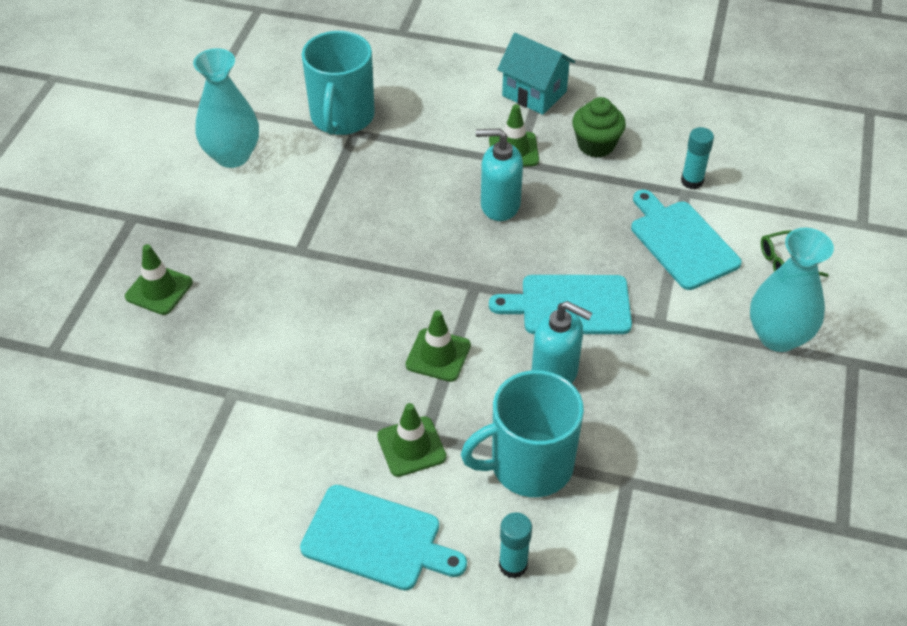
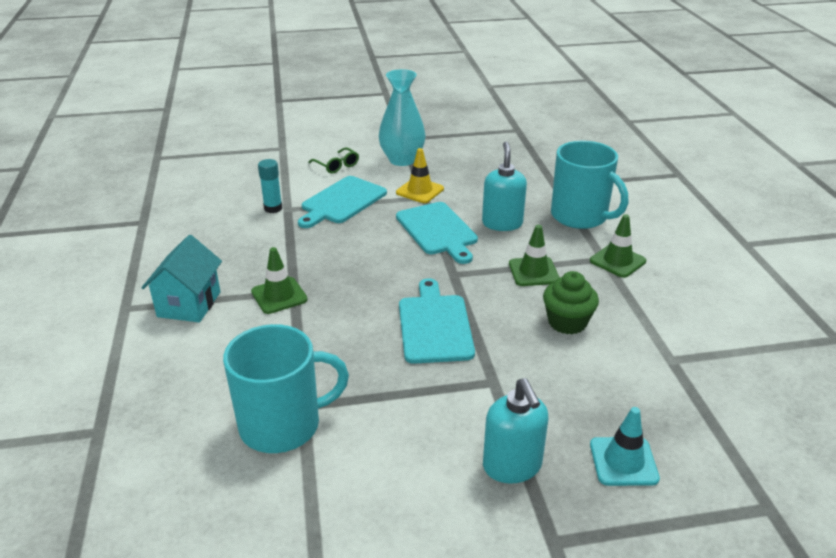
camera: 115 degrees left, 15 degrees down
green traffic cone [125,244,193,315] -> turquoise traffic cone [590,407,660,486]
turquoise vase [193,48,259,168] -> none
turquoise cutting board [300,485,467,591] -> turquoise cutting board moved to [399,278,475,364]
turquoise soap dispenser [476,128,523,221] -> turquoise soap dispenser moved to [483,378,549,484]
turquoise glue stick [499,512,532,579] -> none
green cupcake [572,97,626,158] -> green cupcake moved to [543,271,599,334]
none -> yellow traffic cone [396,148,444,203]

